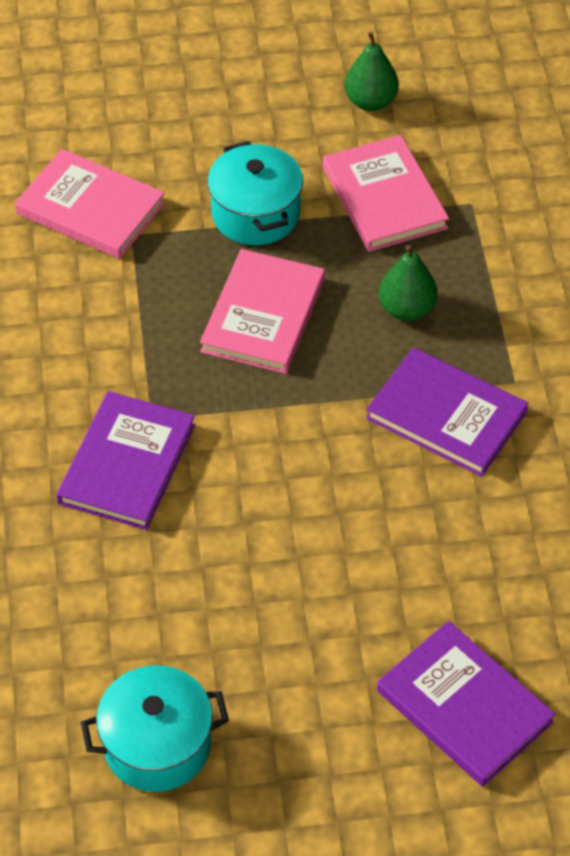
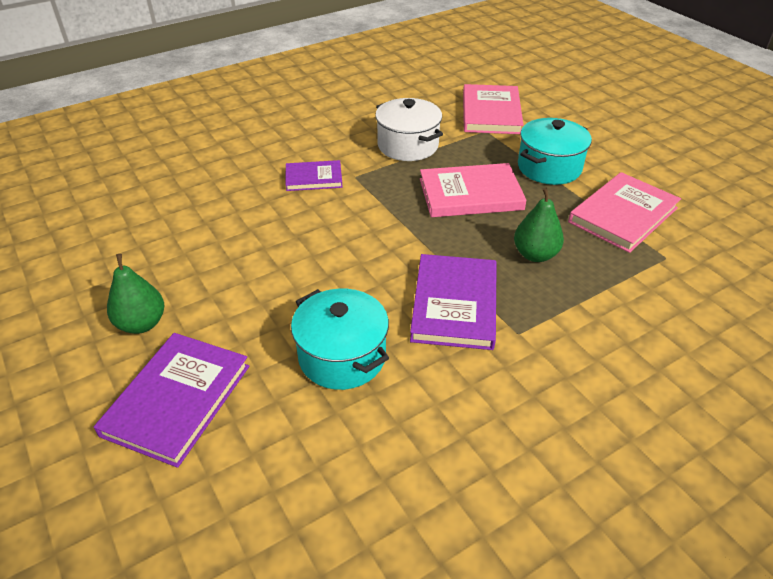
camera: 65 degrees right, 10 degrees down
purple book [56,391,195,530] -> purple book [285,160,343,191], size x0.61
turquoise pot [81,665,229,792] -> turquoise pot moved to [291,289,389,390]
green pear [345,32,399,111] -> green pear moved to [107,254,164,334]
none -> white pot [375,98,443,161]

